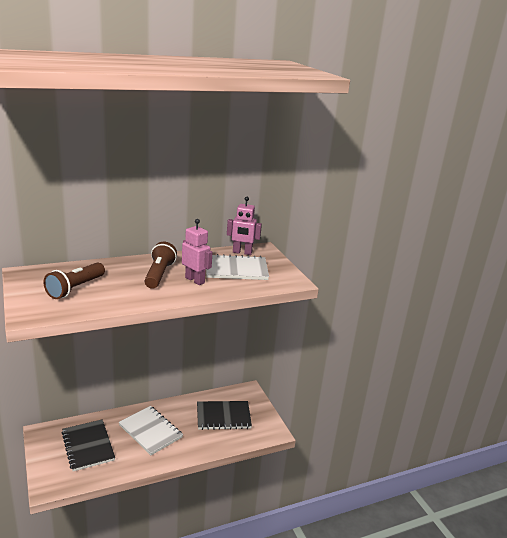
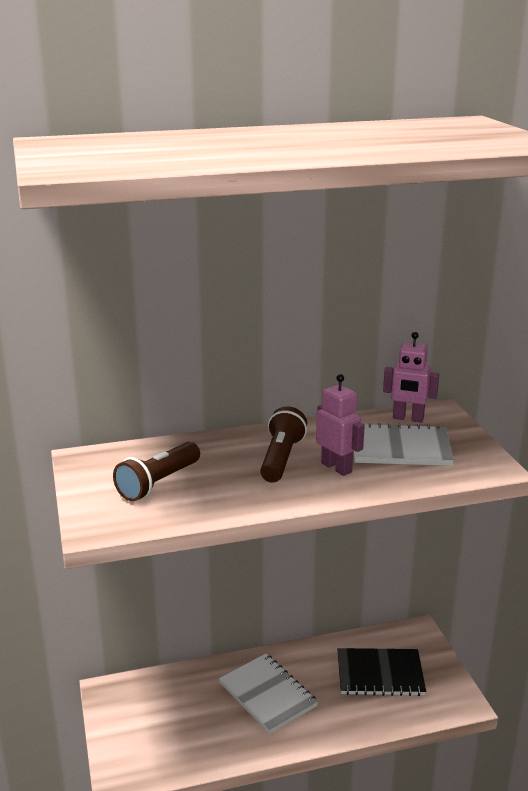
camera: 10 degrees right, 0 degrees up
black notebook [62,420,115,471] -> none

